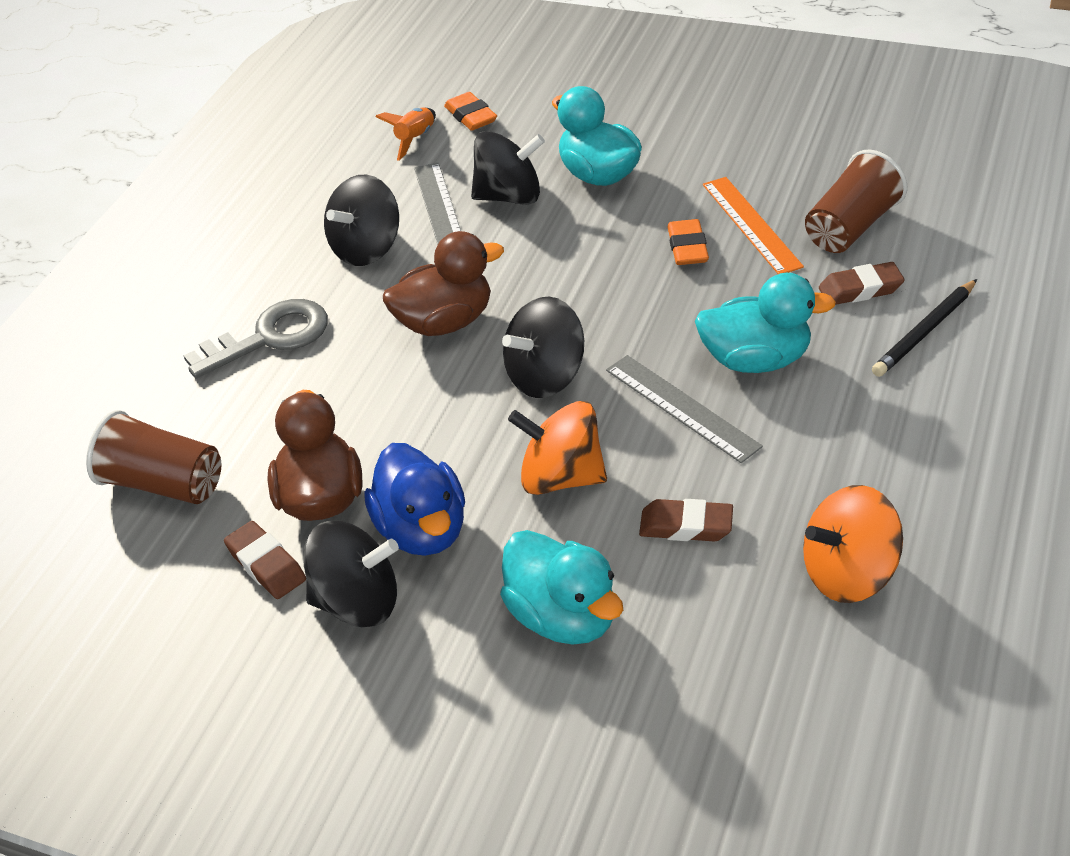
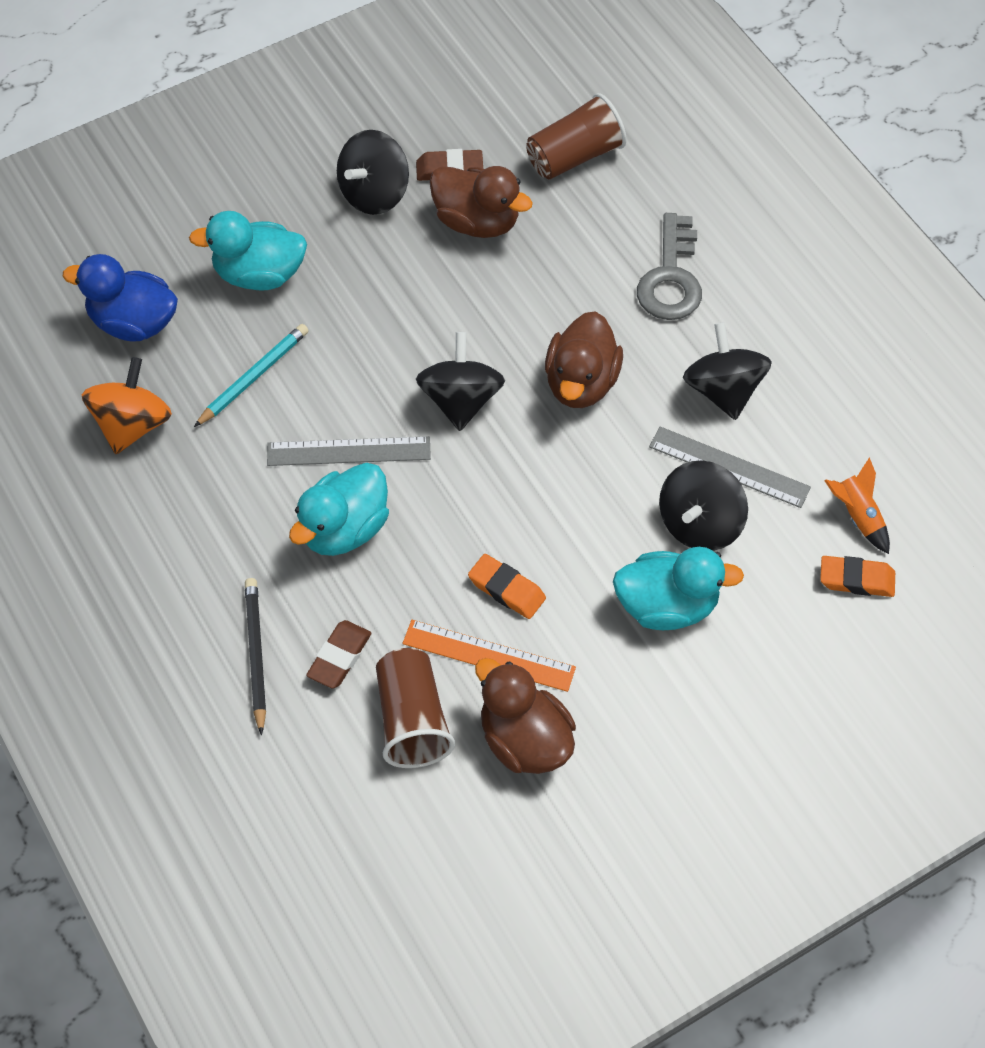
camera: 125 degrees right, 15 degrees up
blue duck [364,443,465,556] -> blue duck moved to [63,254,178,341]
orange spinning top [508,401,607,495] -> none
brown eraser [639,499,733,541] -> turquoise pencil [194,324,309,427]
none -> brown duck [475,658,576,774]

